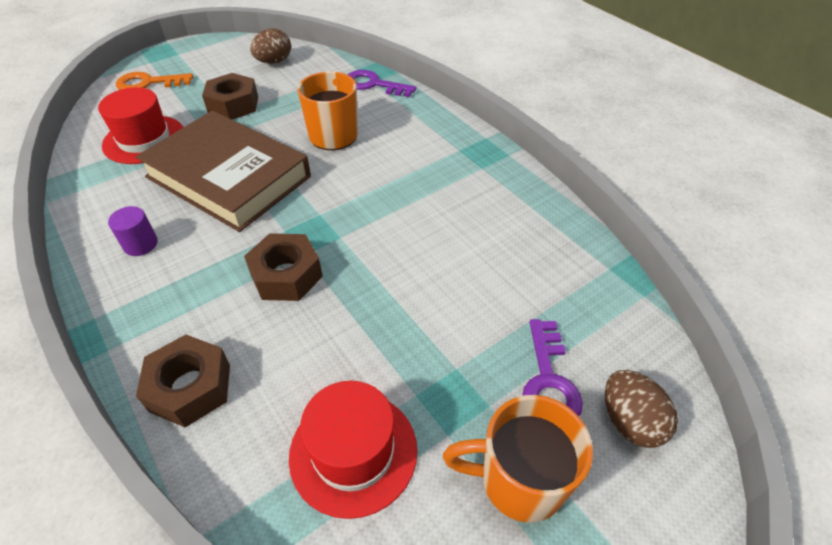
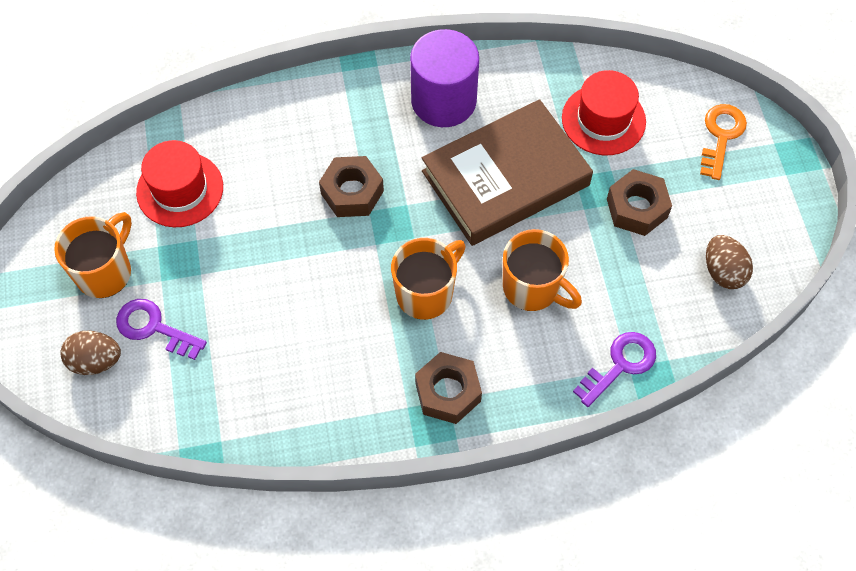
camera: 115 degrees right, 15 degrees up
purple cylinder [108,206,158,256] -> purple cylinder [410,29,479,127], size x2.26
brown nut [136,335,230,427] -> brown nut moved to [415,352,482,424]
none -> orange mug [391,238,466,320]

